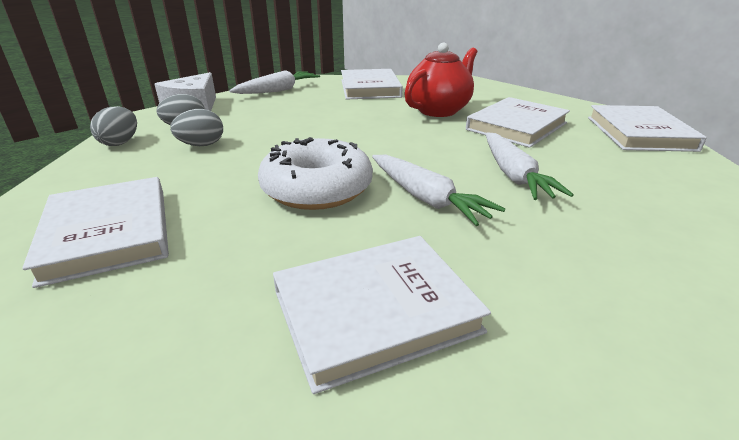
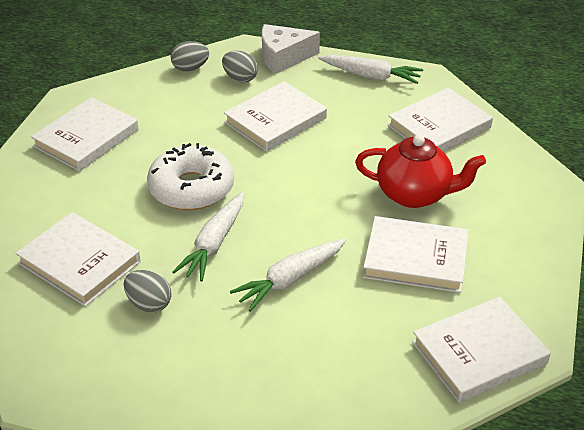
camera: 60 degrees right, 10 degrees up
grey egg [170,109,223,146] -> grey egg moved to [124,270,172,313]
none -> white book [224,81,327,152]

